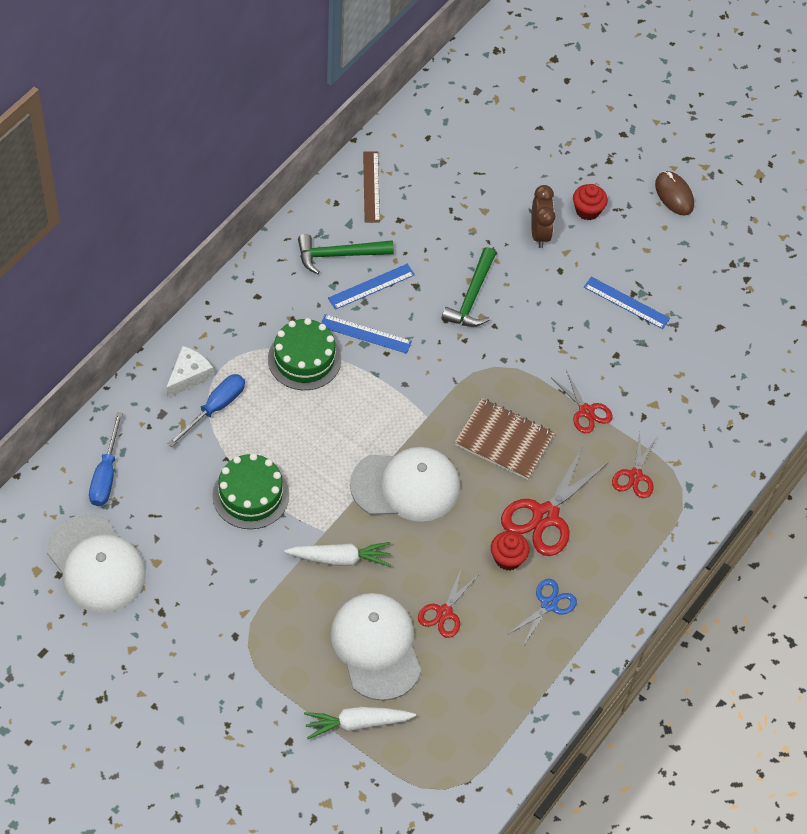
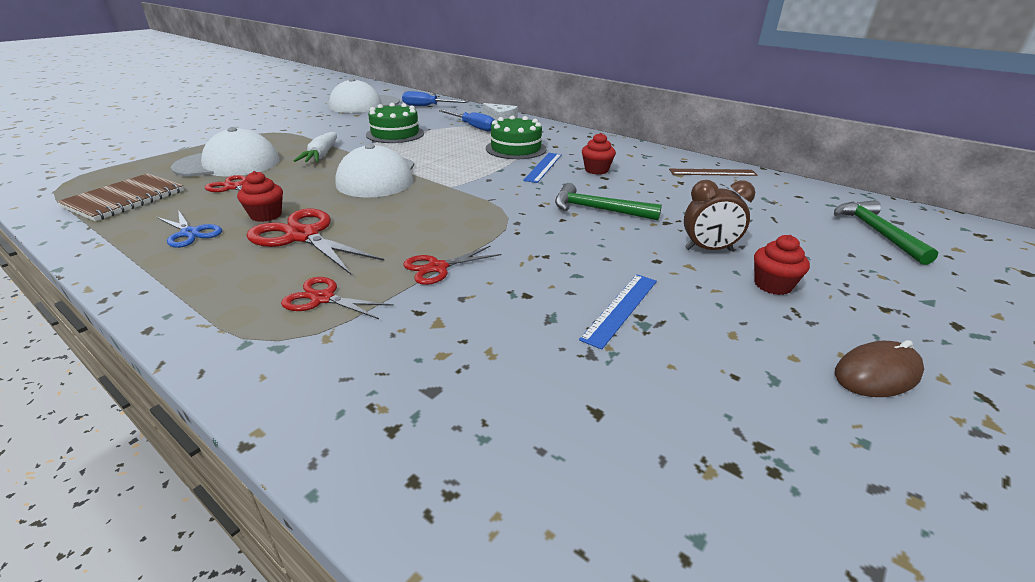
camera: 95 degrees right, 25 degrees down
green hammer [298,234,394,274] -> green hammer moved to [834,200,938,265]
white carrot [304,707,416,739] -> none
blue ruler [328,264,415,310] -> red cupcake [582,133,616,175]
brown notebook [455,398,555,480] -> brown notebook moved to [57,173,184,221]

